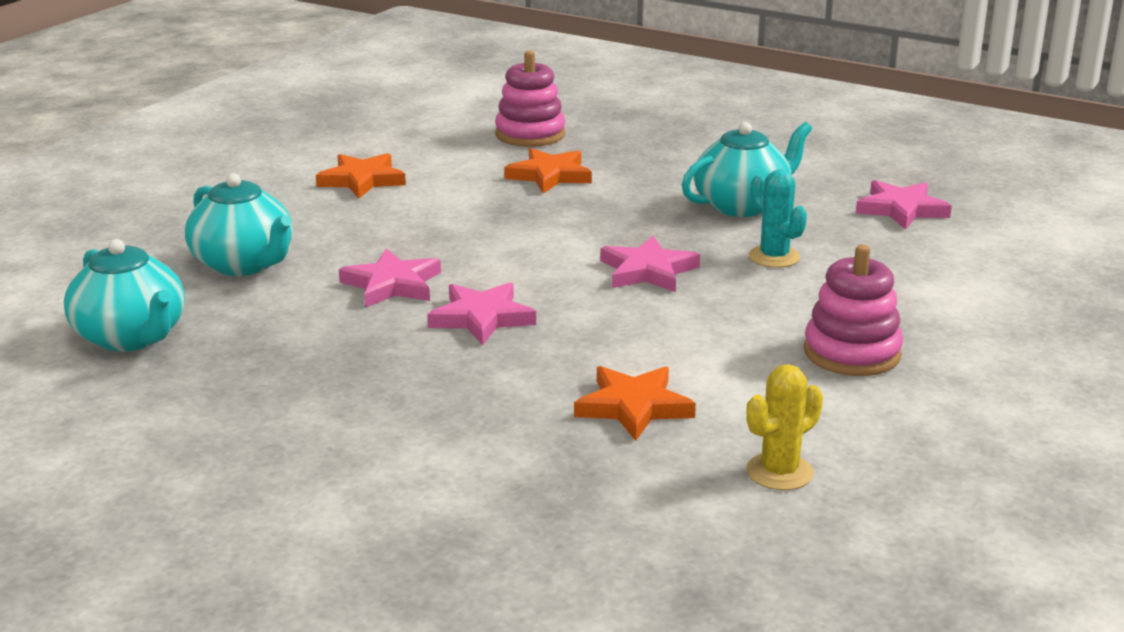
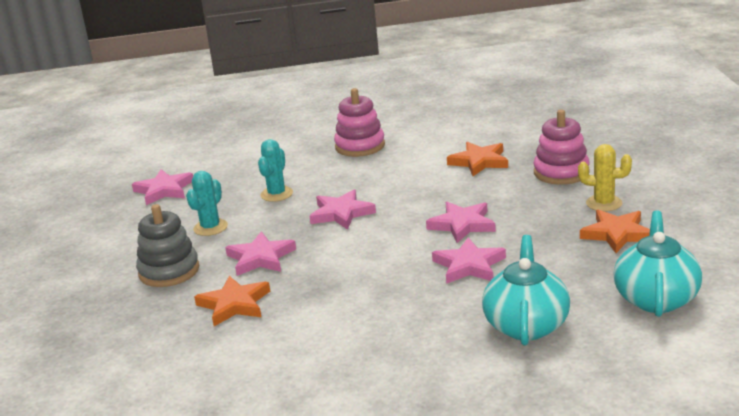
camera: 125 degrees left, 0 degrees up
orange star [316,153,406,198] -> orange star moved to [580,210,650,253]
pink stacking toy [495,51,566,147] -> pink stacking toy moved to [534,110,590,185]
turquoise teapot [682,122,812,217] -> turquoise cactus [186,171,228,236]
yellow cactus [746,364,823,490] -> yellow cactus moved to [578,144,632,212]
none -> grey stacking toy [136,204,199,287]
none -> pink star [225,232,296,276]

